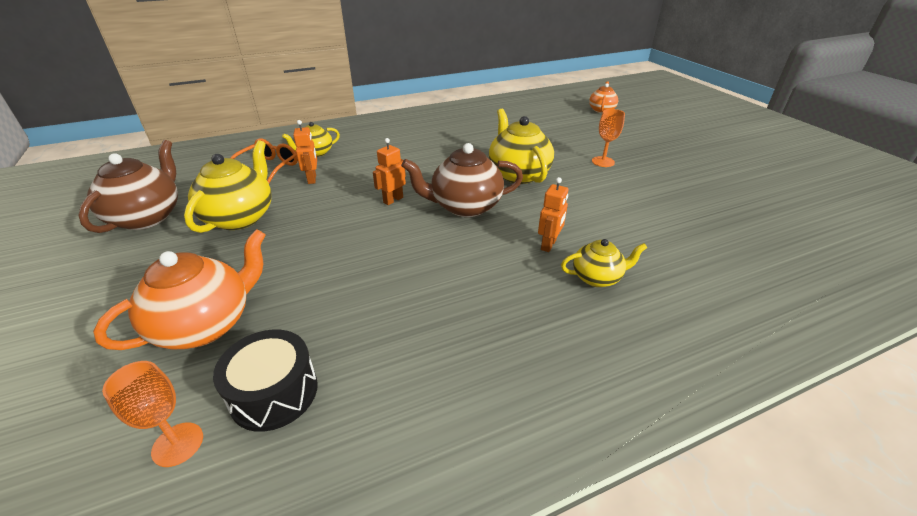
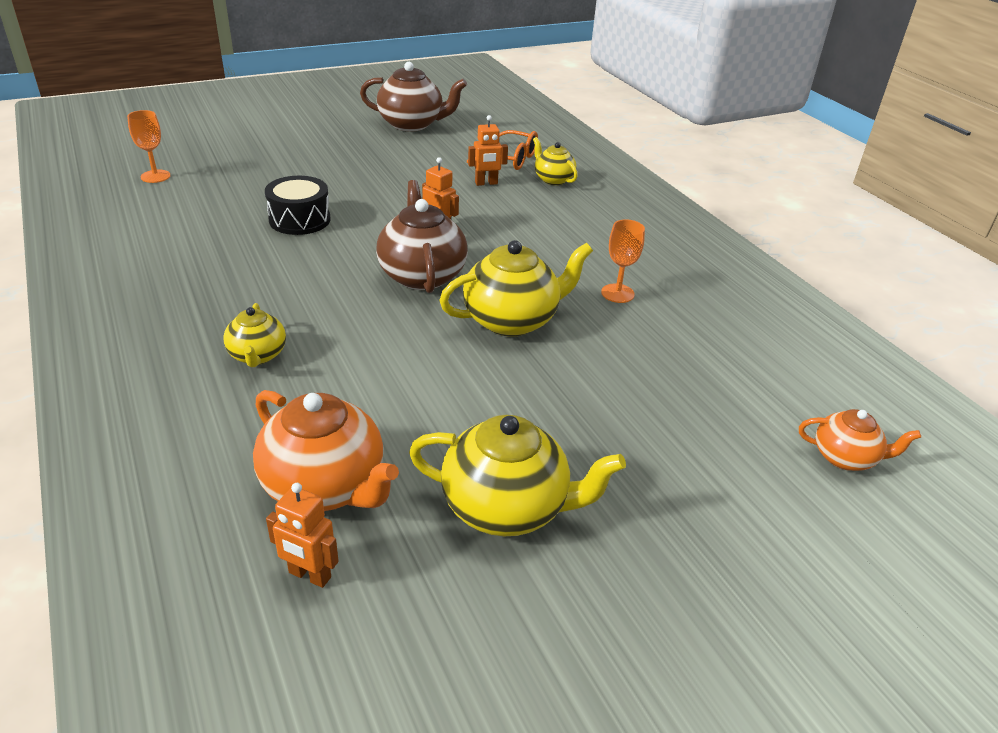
camera: 85 degrees right, 0 degrees up
orange teapot [93,229,266,350] -> orange teapot moved to [253,390,399,511]
yellow teapot [184,140,272,233] -> yellow teapot moved to [409,415,626,536]
black drum [213,329,318,432] -> black drum moved to [265,176,331,235]
orange robot [538,177,569,252] -> orange robot moved to [266,483,339,588]
orange goblet [592,109,625,167] -> orange goblet moved to [601,220,645,303]

